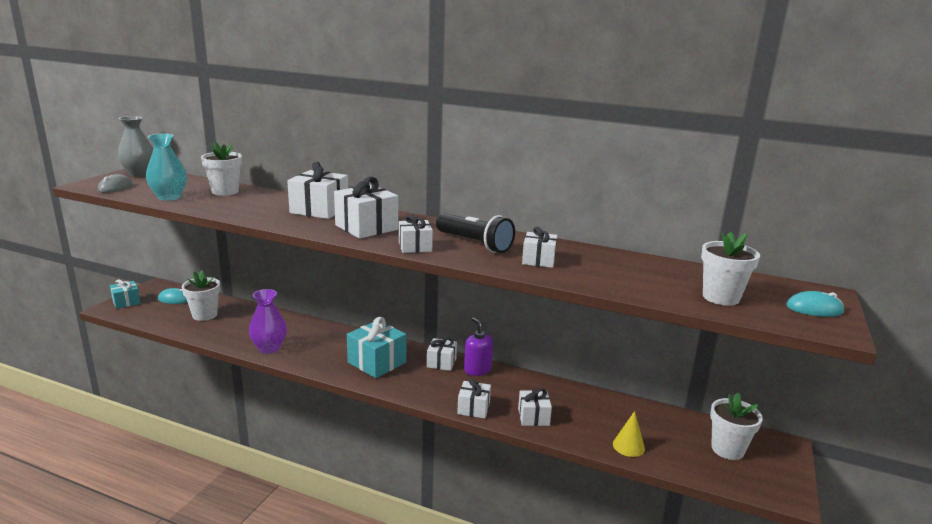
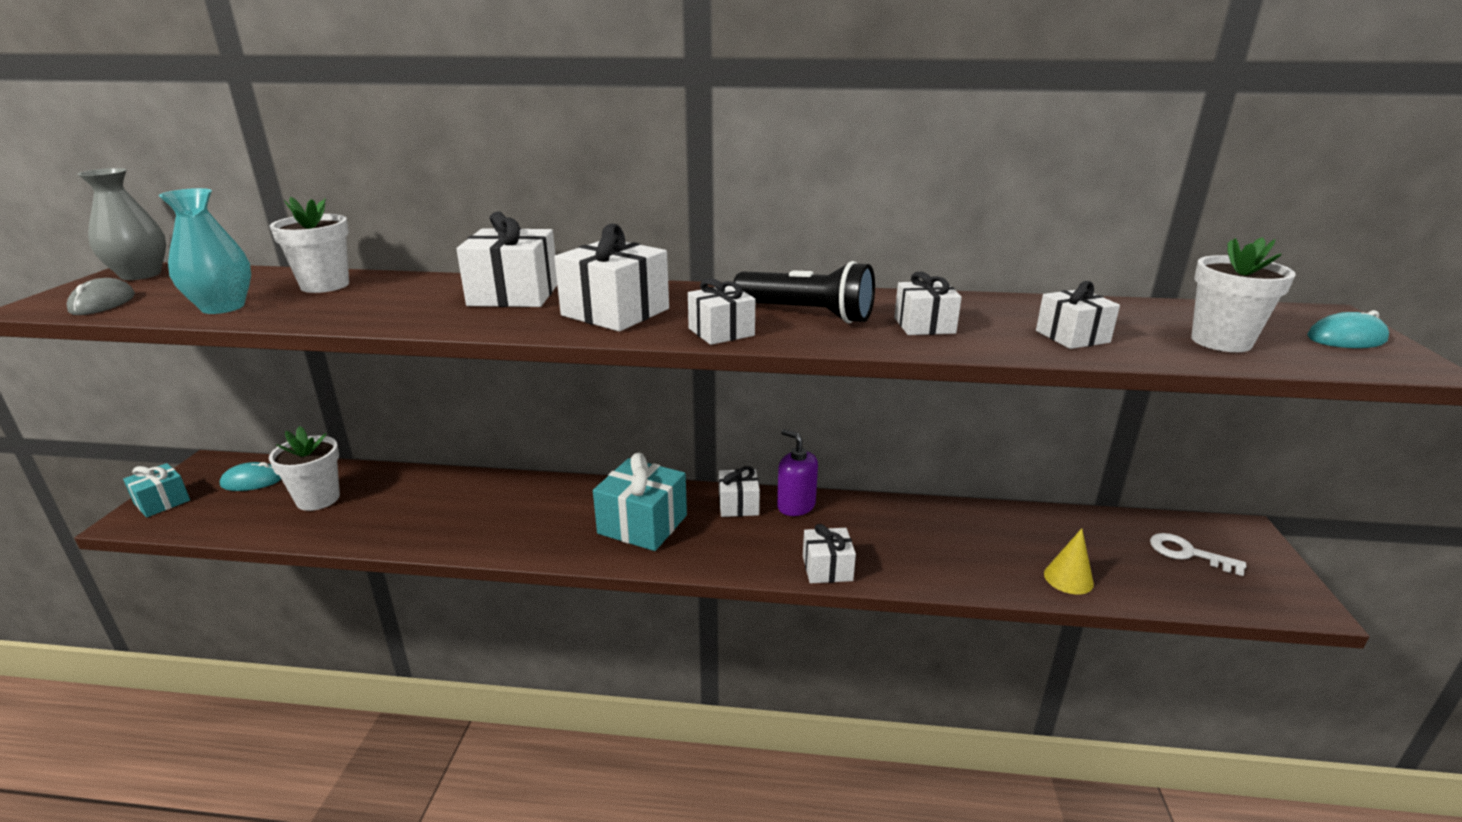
camera: 15 degrees left, 5 degrees up
purple vase [249,289,287,354] -> none
white gift [518,388,552,426] -> white gift moved to [1036,281,1120,349]
white flower pot [710,393,763,460] -> white key [1150,533,1246,576]

